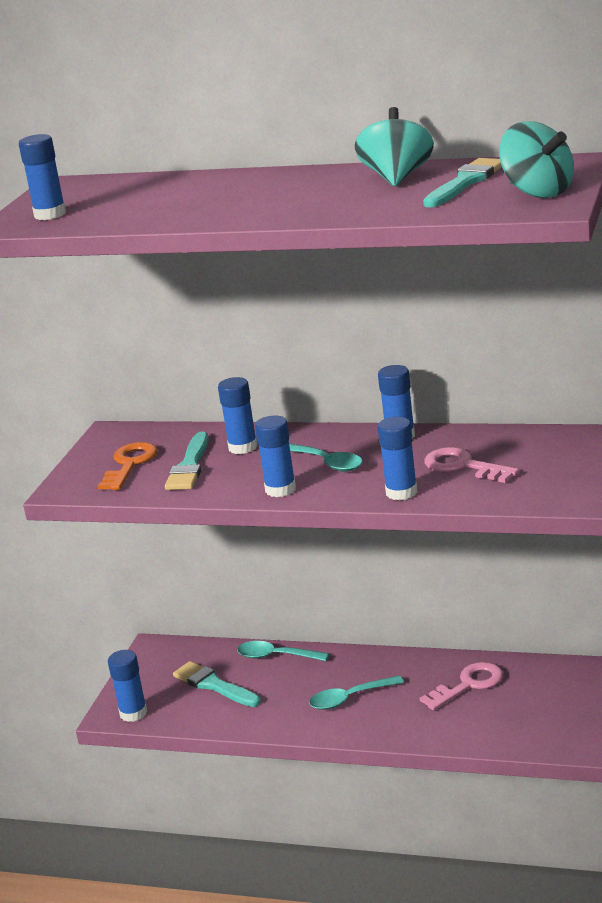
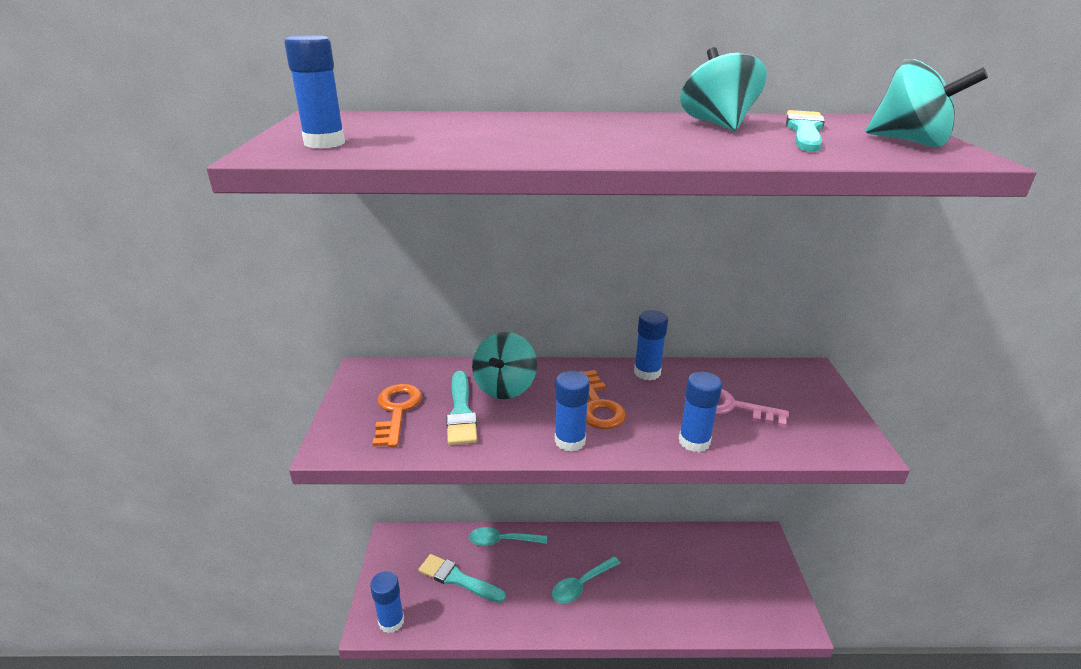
camera: 20 degrees left, 5 degrees up
blue glue stick [218,377,257,454] -> turquoise spinning top [472,332,537,399]
turquoise spoon [289,443,363,472] -> orange key [579,370,626,429]
pink key [420,662,504,710] -> none

